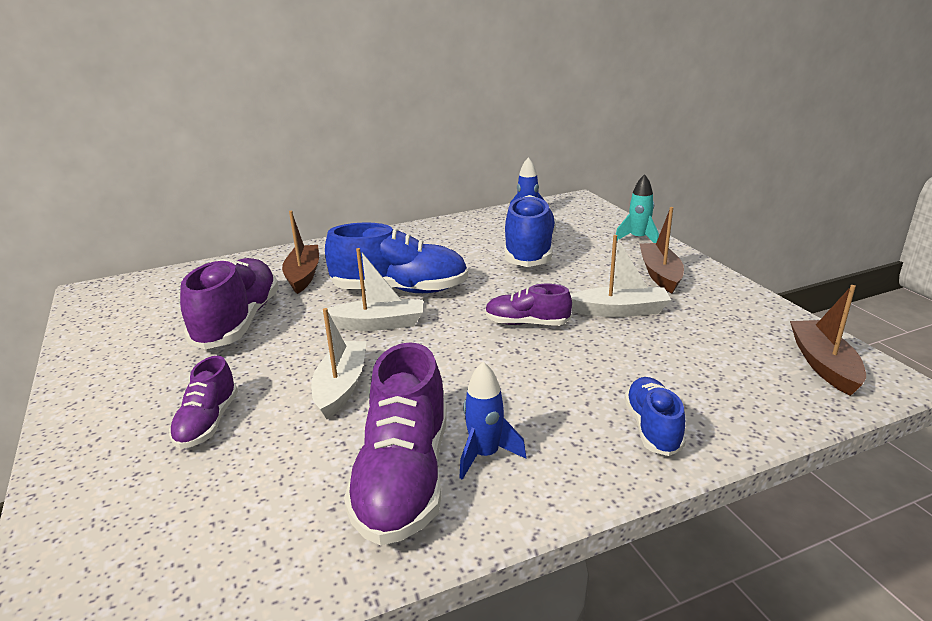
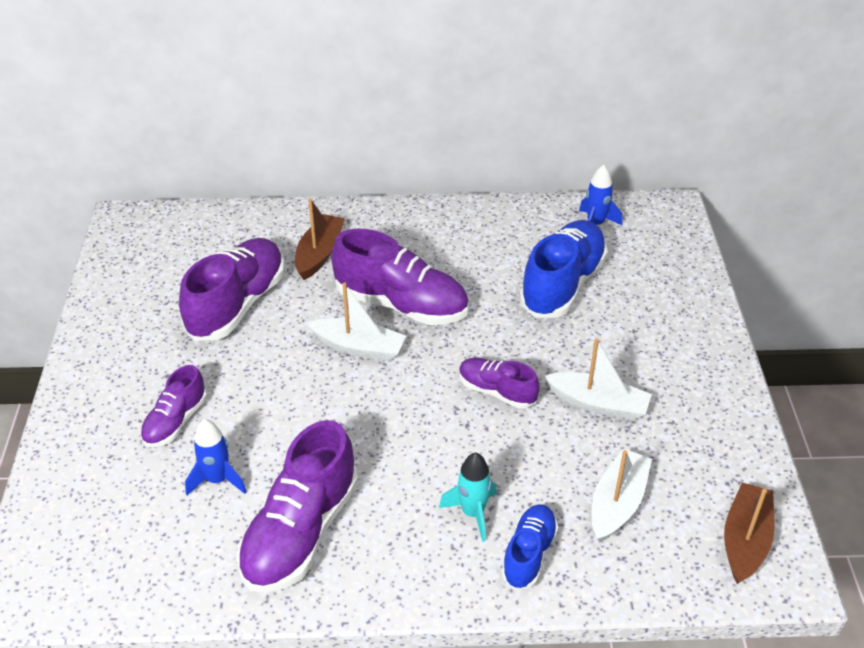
camera: 20 degrees right, 15 degrees up
white boat [311,308,366,419] -> white boat moved to [592,448,652,542]
blue shoe [325,223,468,293] -> purple shoe [331,229,469,325]
blue rocket [459,362,526,480] -> blue rocket moved to [185,419,247,495]
turquoise rocket [616,174,659,243] -> turquoise rocket moved to [439,453,497,542]
brown boat [640,207,684,293] -> none

